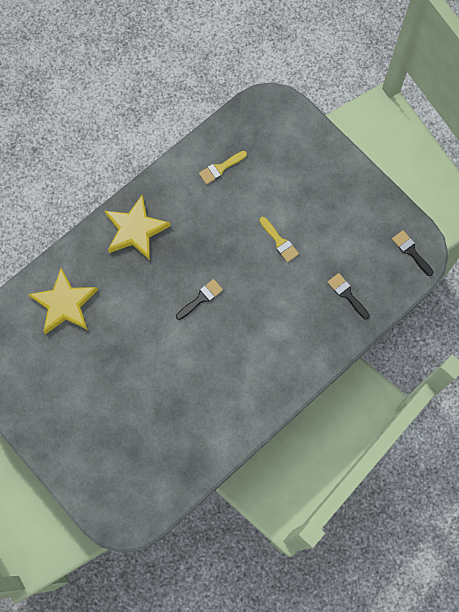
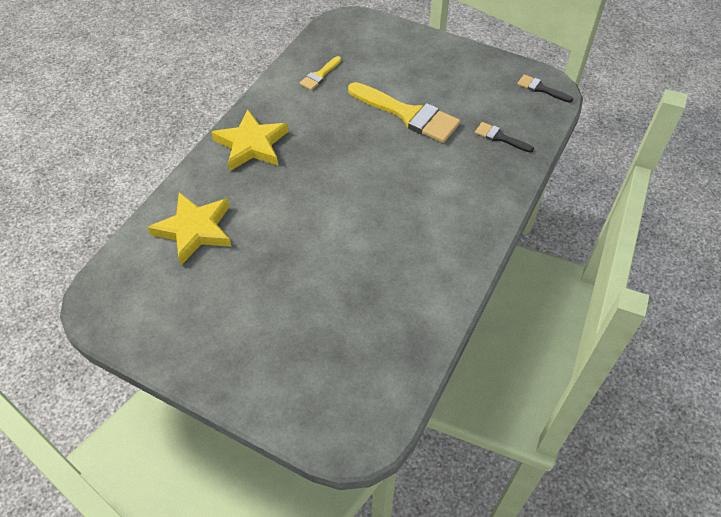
camera: 20 degrees left, 20 degrees down
black brush [176,279,223,320] -> none
yellow brush [260,217,299,262] -> yellow brush [348,82,460,143], size x2.07

